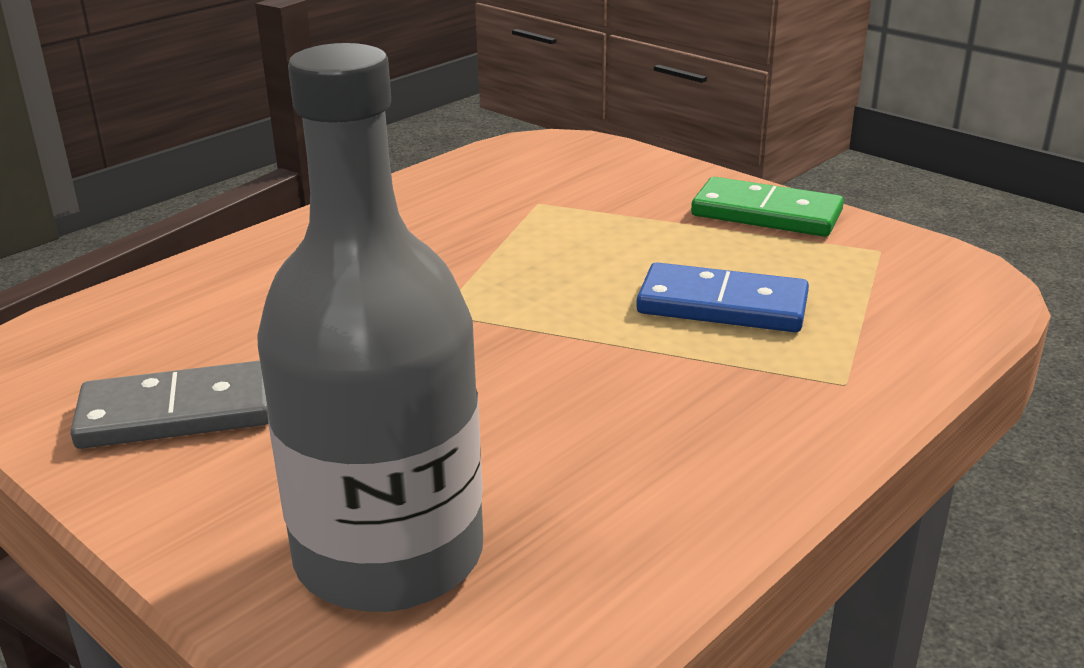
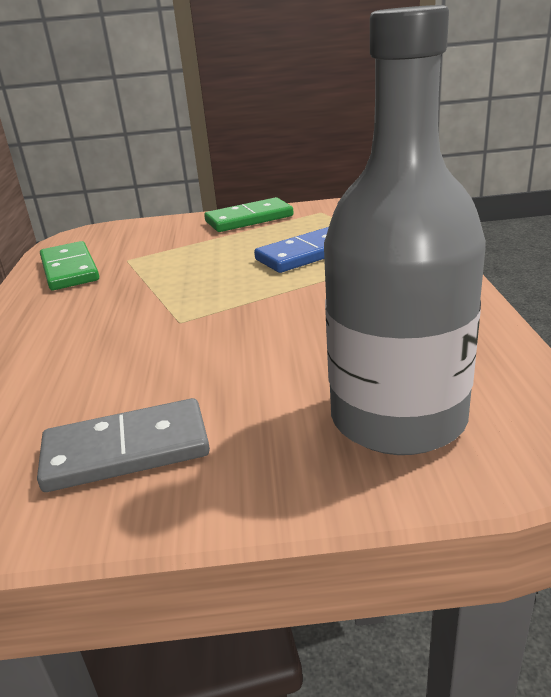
camera: 45 degrees left, 0 degrees up
grey domino [70,360,268,449] -> grey domino turned 45 degrees clockwise [37,398,210,492]
none -> green domino [40,241,99,290]

